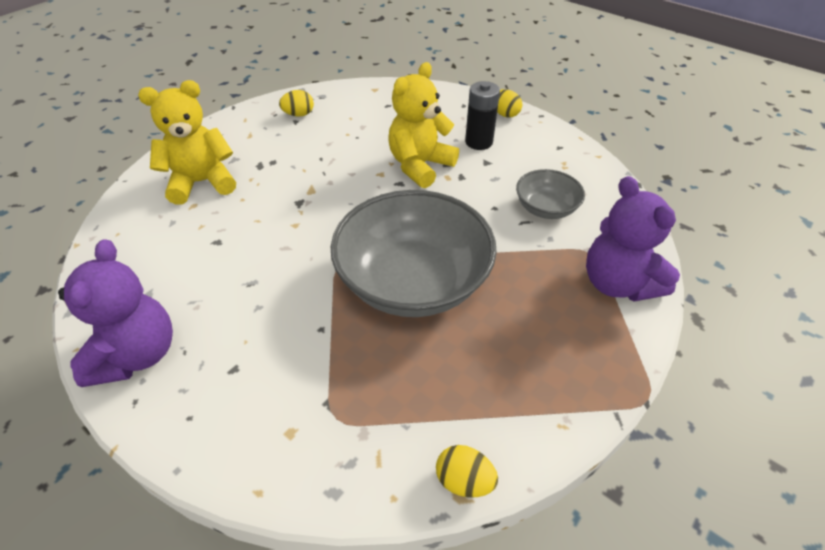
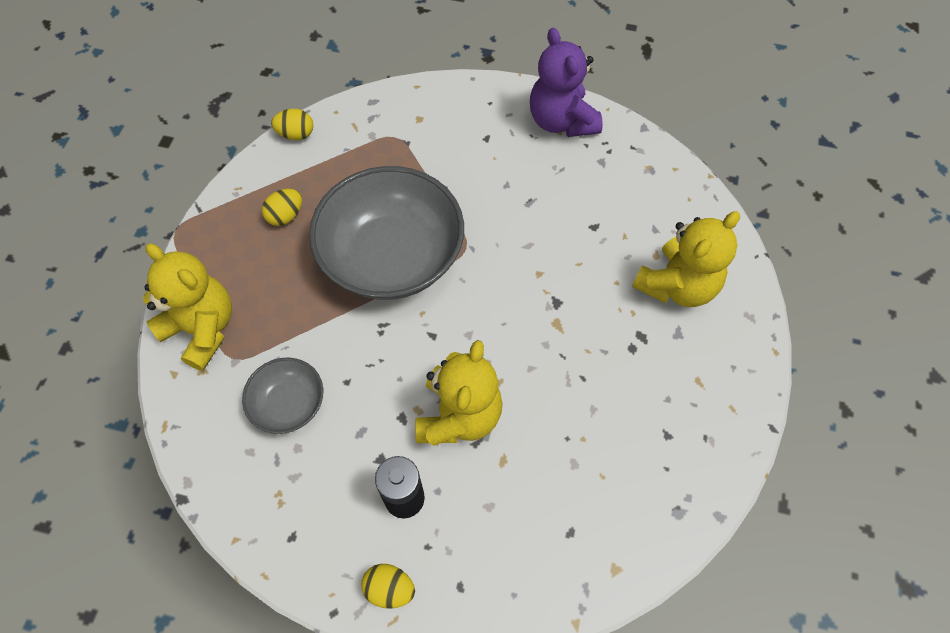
camera: 155 degrees right, 15 degrees up
yellow egg [279,90,314,117] -> yellow egg moved to [262,189,302,226]
purple teddy bear [586,176,680,302] -> yellow teddy bear [143,244,232,371]

